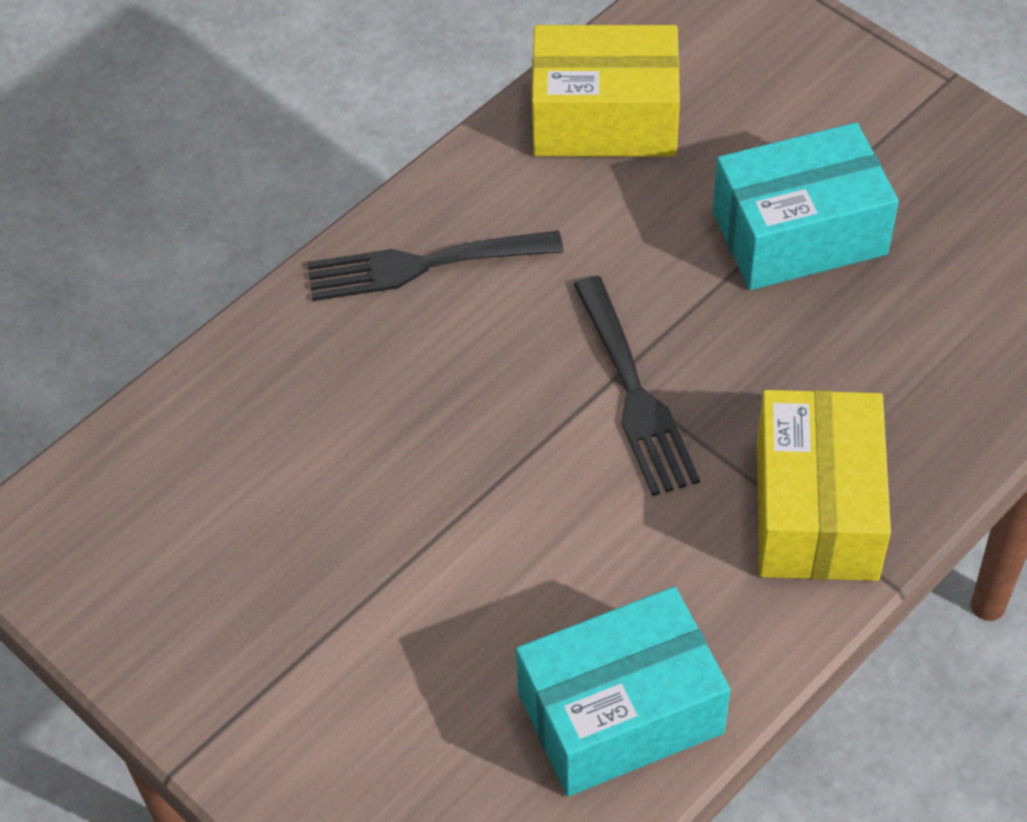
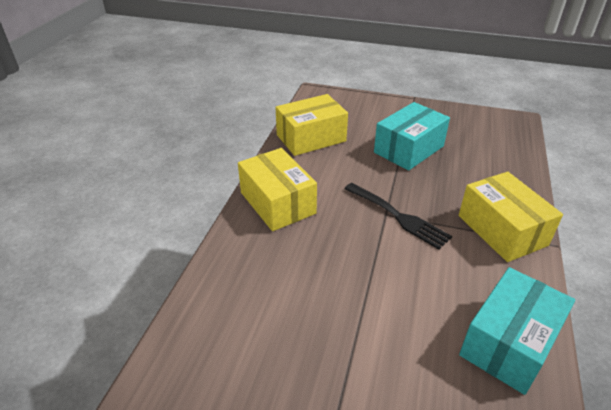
camera: 30 degrees left, 15 degrees down
black fork [307,231,564,301] -> yellow box [238,148,317,231]

